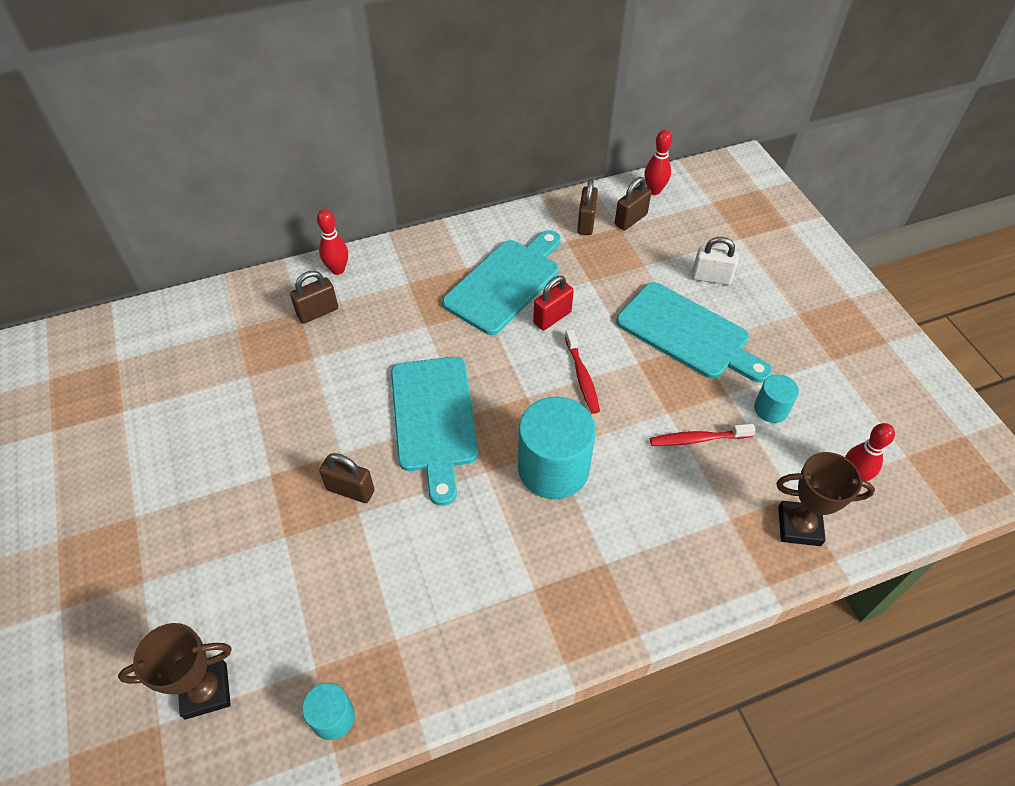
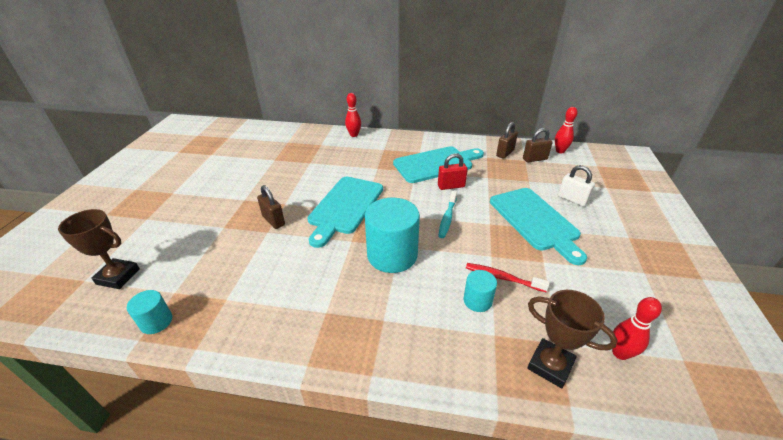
camera: 30 degrees right, 15 degrees down
brown padlock [290,271,338,324] -> none
red toothbrush [565,329,600,414] -> turquoise toothbrush [438,191,457,238]
turquoise cylinder [754,374,799,423] -> turquoise cylinder moved to [463,270,497,312]

